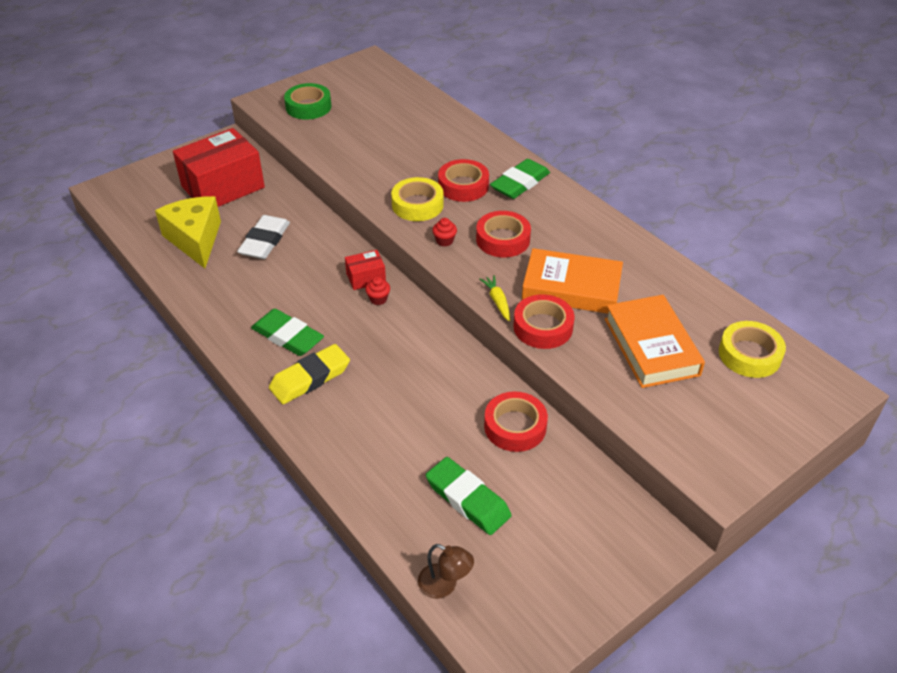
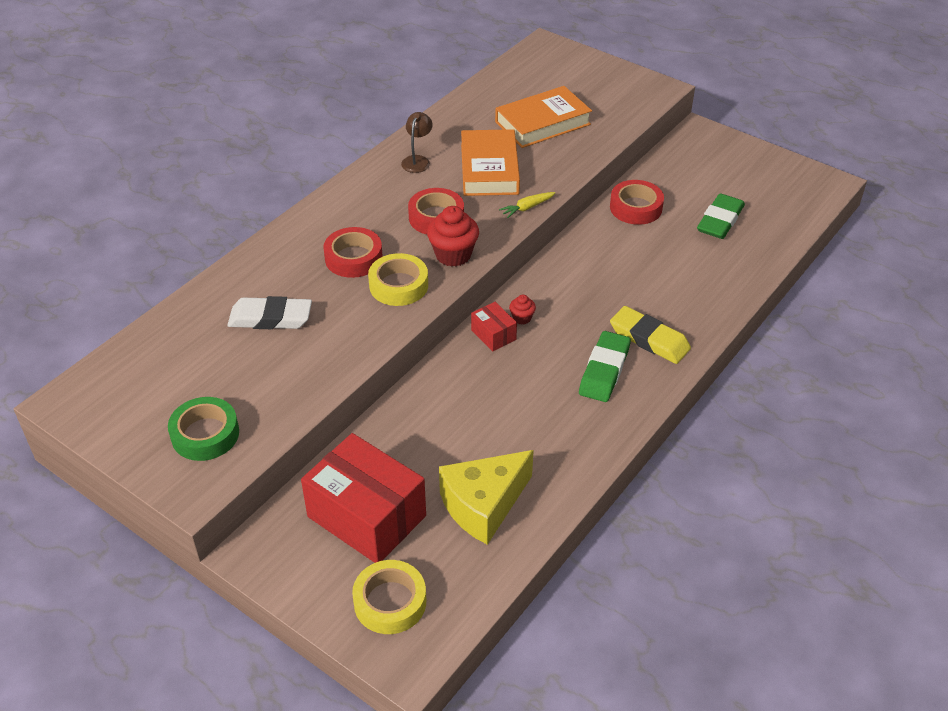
camera: 105 degrees left, 0 degrees up
white eraser [237,215,290,259] -> white eraser moved to [228,296,312,329]
brown lamp [418,544,474,599] -> brown lamp moved to [401,112,433,173]
red cupcake [432,218,457,246] -> red cupcake [427,206,479,267], size x1.97
green eraser [490,159,550,199] -> none
red tape [513,294,575,349] -> none
yellow tape [719,321,786,378] -> yellow tape moved to [352,560,426,634]

